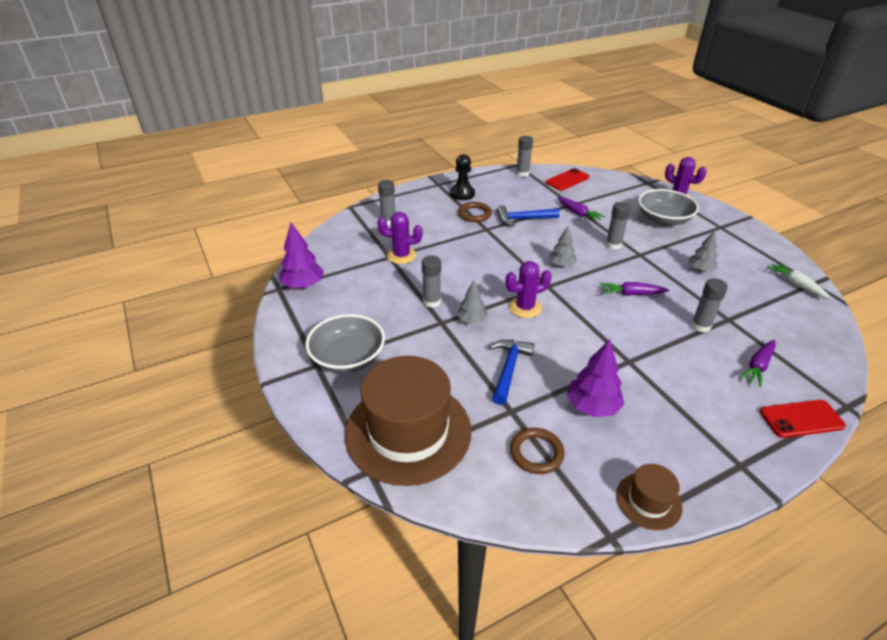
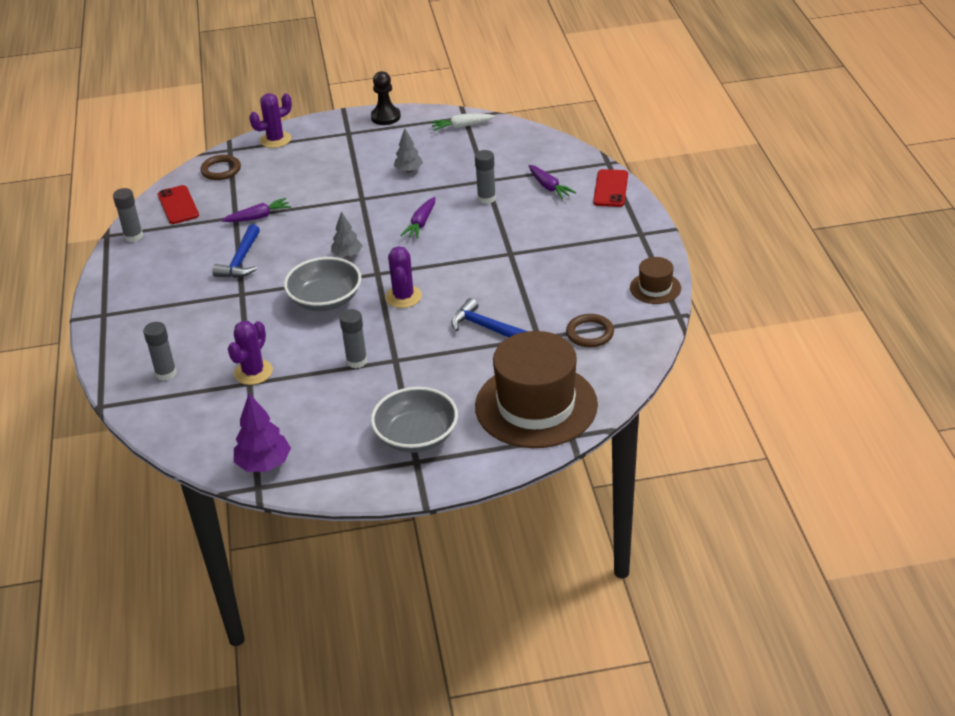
camera: 70 degrees left, 0 degrees up
black pawn [450,154,475,200] -> black pawn moved to [371,71,401,125]
grey tree [457,280,488,324] -> none
brown ring [458,202,492,222] -> brown ring moved to [200,155,241,180]
purple tree [567,339,624,417] -> none
grey glue stick [605,202,631,250] -> none
grey bowl [638,189,699,226] -> grey bowl moved to [284,257,361,311]

